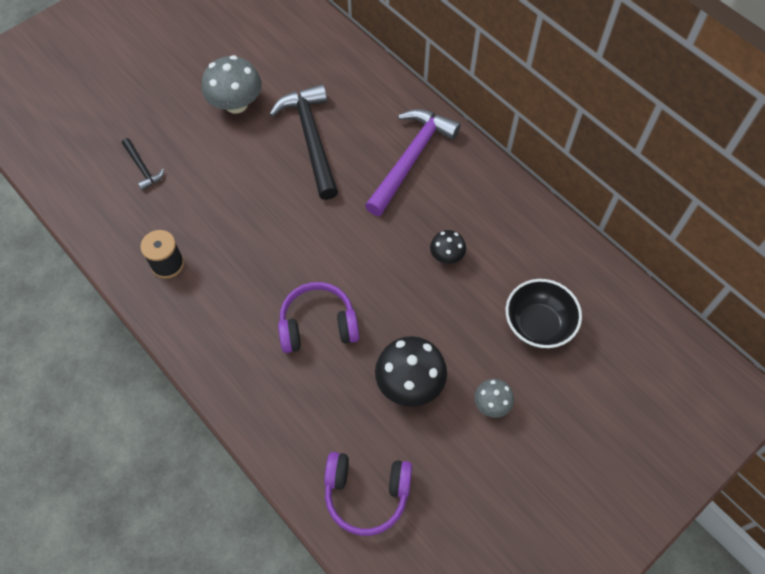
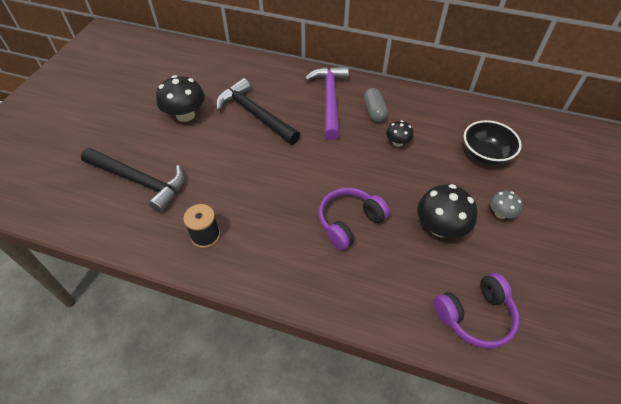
camera: 30 degrees left, 10 degrees down
black hammer [122,138,164,191] -> black hammer [81,148,185,213], size x2.12
grey mushroom [202,55,262,114] -> black mushroom [156,75,205,122]
none -> grey capsule [364,88,388,122]

